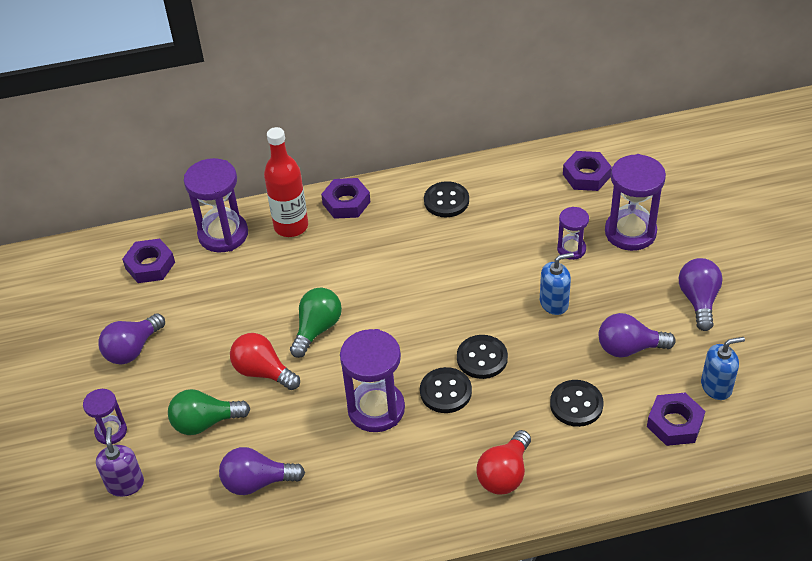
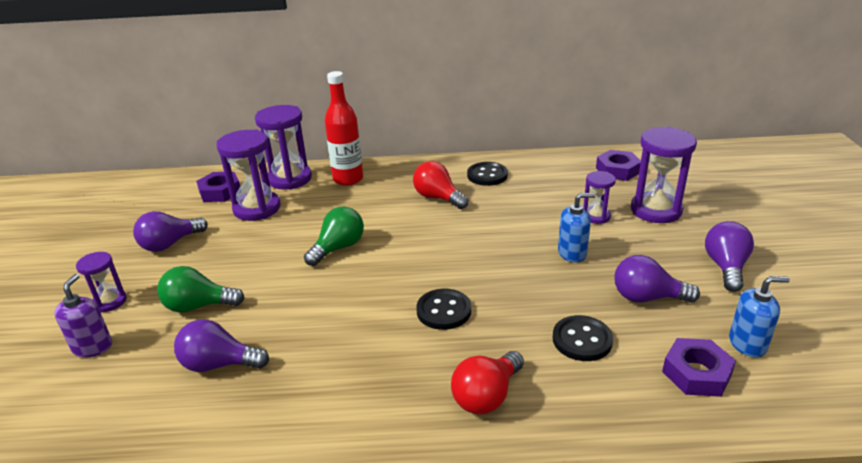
camera: 10 degrees right, 15 degrees down
red light bulb [230,333,300,390] -> red light bulb moved to [413,161,468,209]
purple nut [321,178,370,219] -> none
purple hourglass [340,329,405,432] -> purple hourglass moved to [216,130,280,221]
black button [457,335,508,379] -> none

